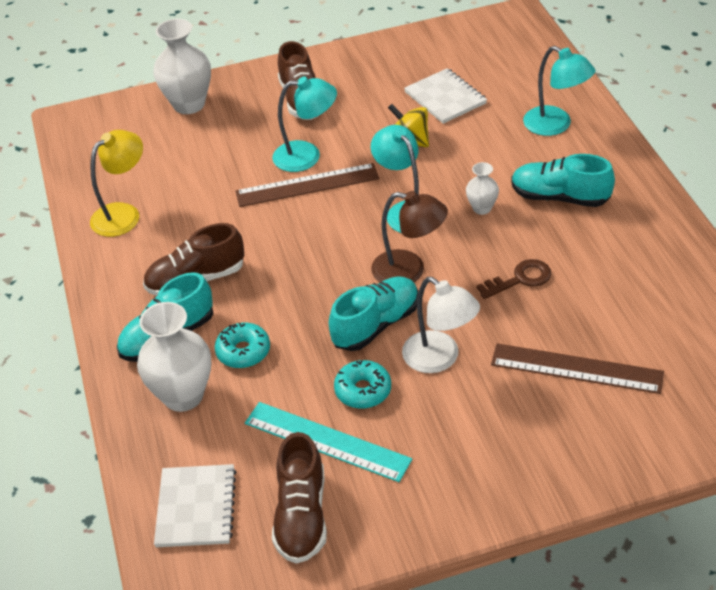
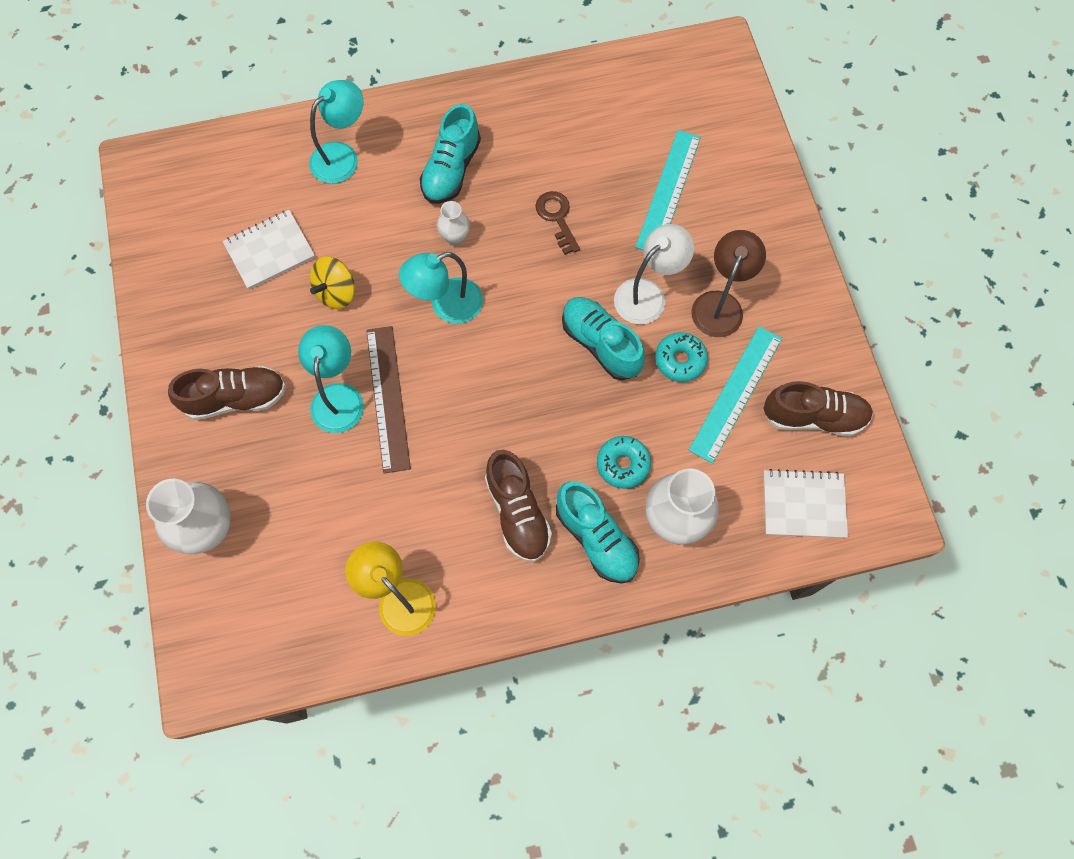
camera: 90 degrees left, 25 degrees up
brown lamp [371,191,448,282] -> brown lamp moved to [691,230,766,337]
brown ruler [491,343,664,394] -> turquoise ruler [635,130,701,250]

